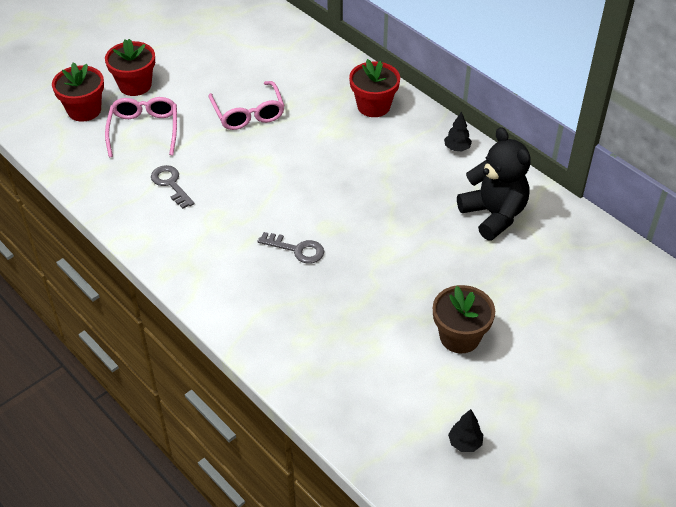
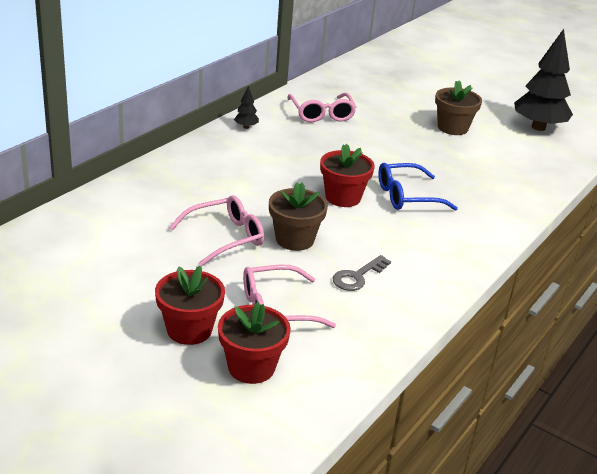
camera: 105 degrees left, 15 degrees down
grey key [258,232,324,264] -> blue glasses [378,163,458,211]
red flower pot [349,59,400,117] -> red flower pot moved to [320,143,375,207]
black tree [448,409,483,452] -> black tree [514,29,573,131], size x2.42
black teddy bear [457,127,531,240] -> pink glasses [287,93,357,123]
none -> brown flower pot [269,182,328,251]

